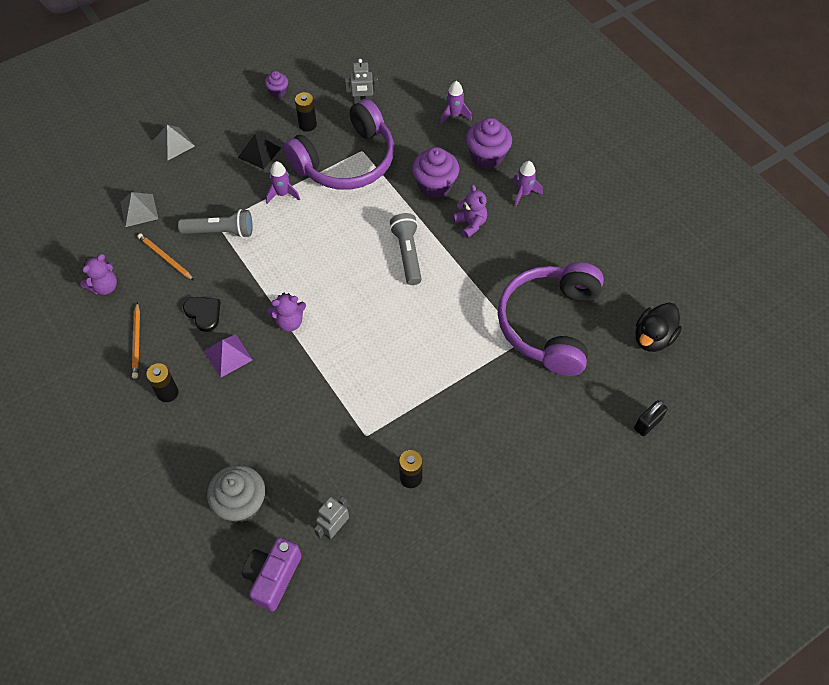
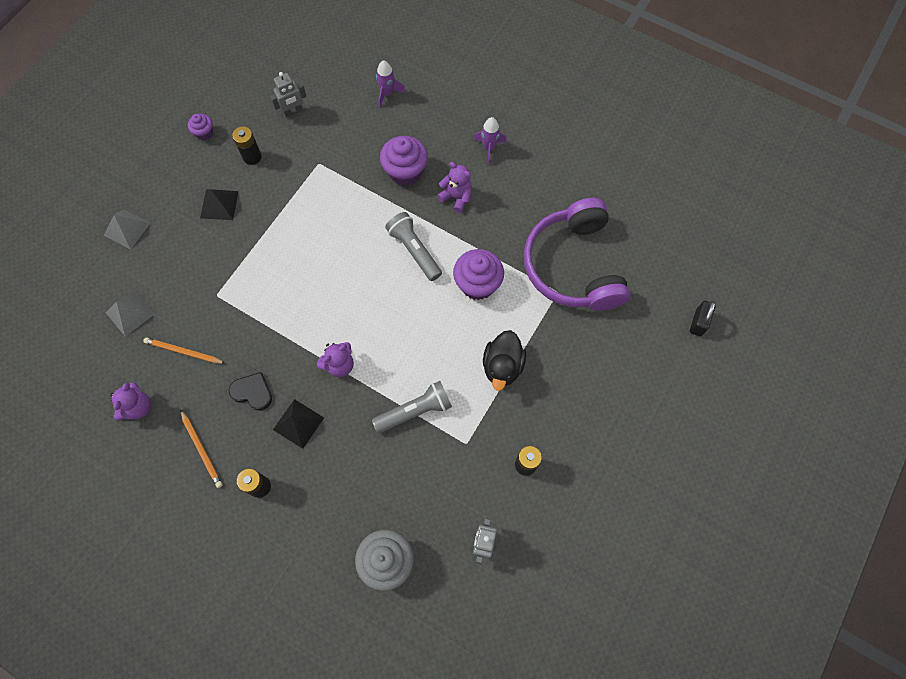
camera: 25 degrees left, 10 degrees up
grey flashlight [178,209,253,238] -> grey flashlight moved to [372,381,452,433]
purple pyramid [204,334,253,378] -> black pyramid [273,399,324,449]
purple camera [242,538,302,611] -> none
purple rocket [266,161,300,204] -> none
purple headphones [284,99,394,190] -> none
purple cupcake [466,118,512,169] -> purple cupcake moved to [453,249,504,300]
black duck [635,302,682,352] -> black duck moved to [483,330,526,391]

